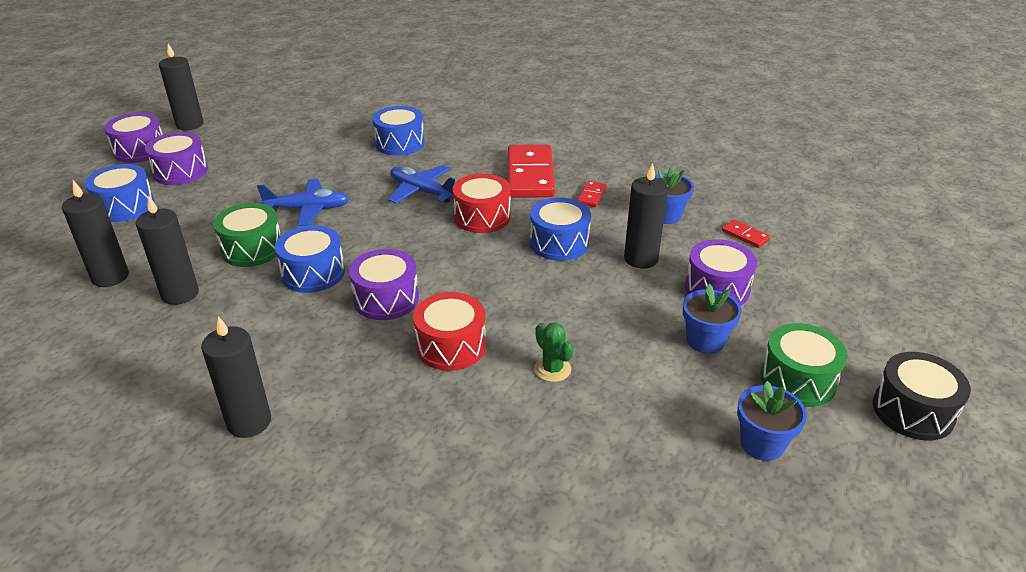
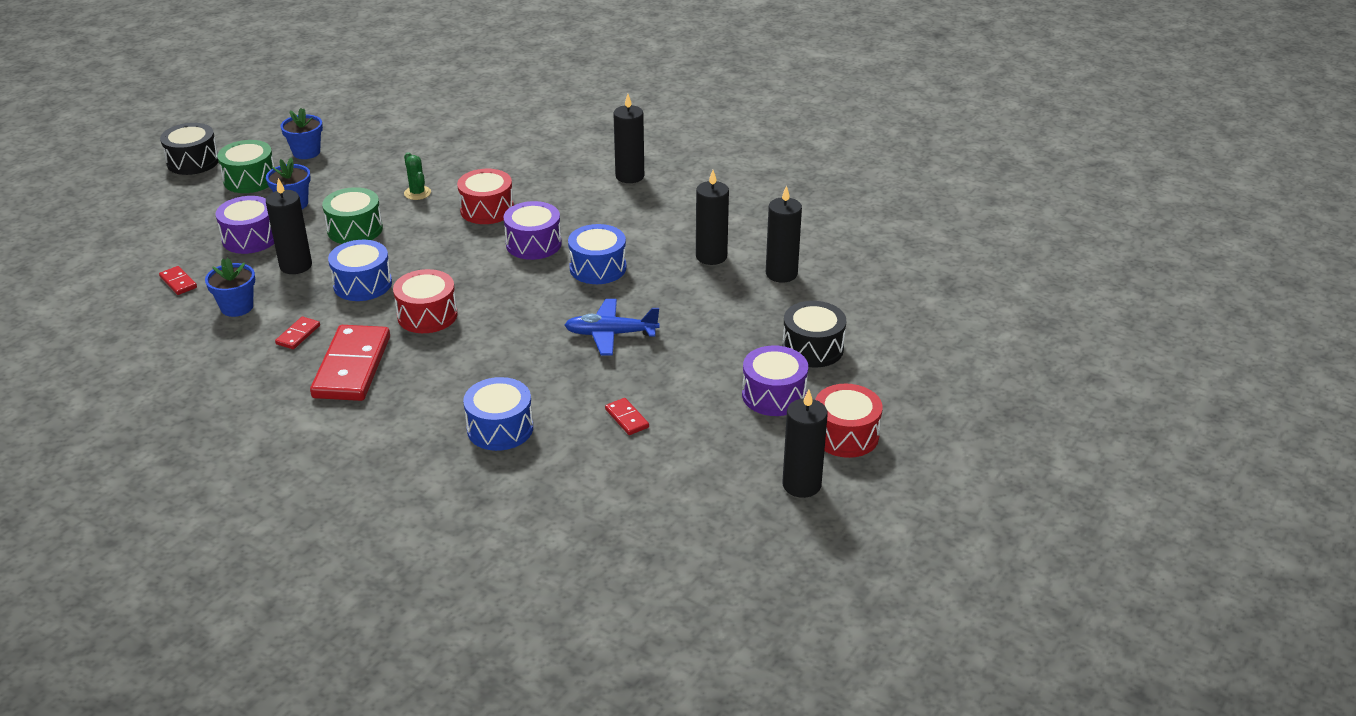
camera: 175 degrees left, 0 degrees up
blue drum [85,164,155,222] -> black drum [782,301,846,368]
purple drum [104,112,163,163] -> red drum [815,383,883,458]
green drum [213,203,280,267] -> green drum moved to [322,187,383,244]
blue plane [388,165,455,203] -> none
none -> red domino [605,398,649,435]

